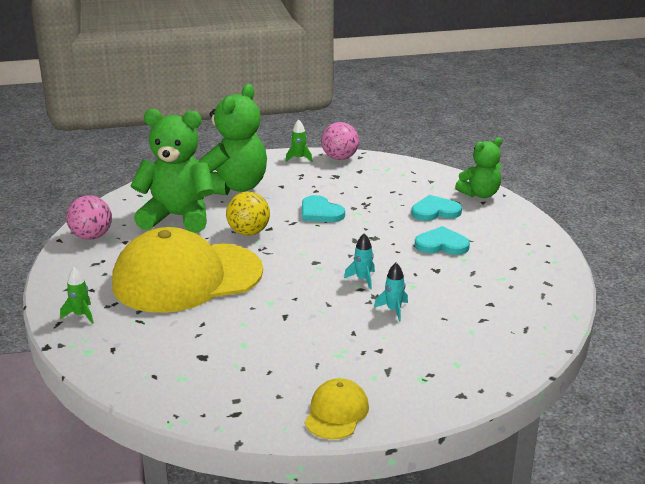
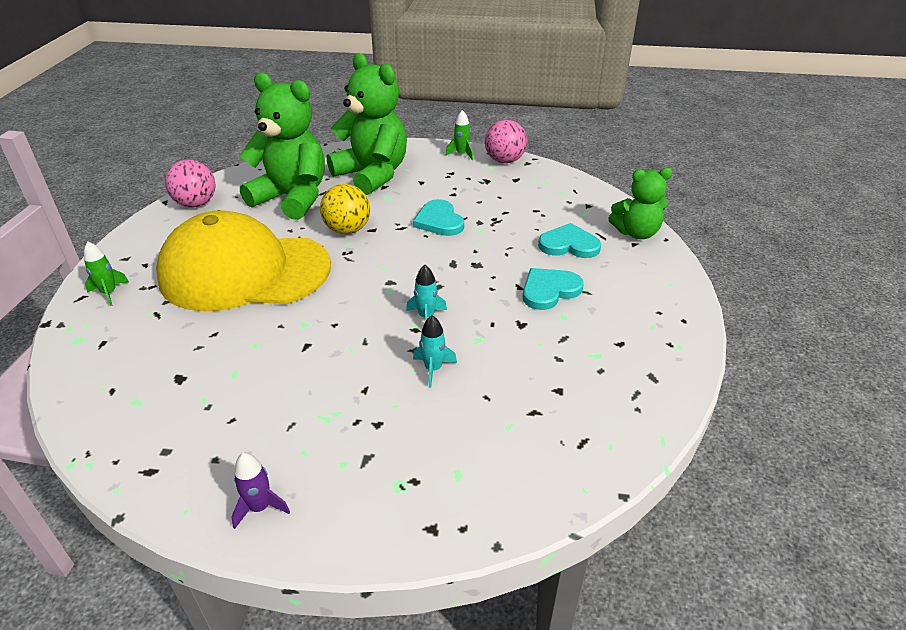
camera: 20 degrees right, 10 degrees up
green teddy bear [199,84,267,195] -> green teddy bear turned 90 degrees counterclockwise [327,53,407,195]
yellow cap [305,378,369,439] -> purple rocket [231,453,290,529]
turquoise heart [415,226,470,255] -> turquoise heart turned 60 degrees counterclockwise [523,268,584,310]

